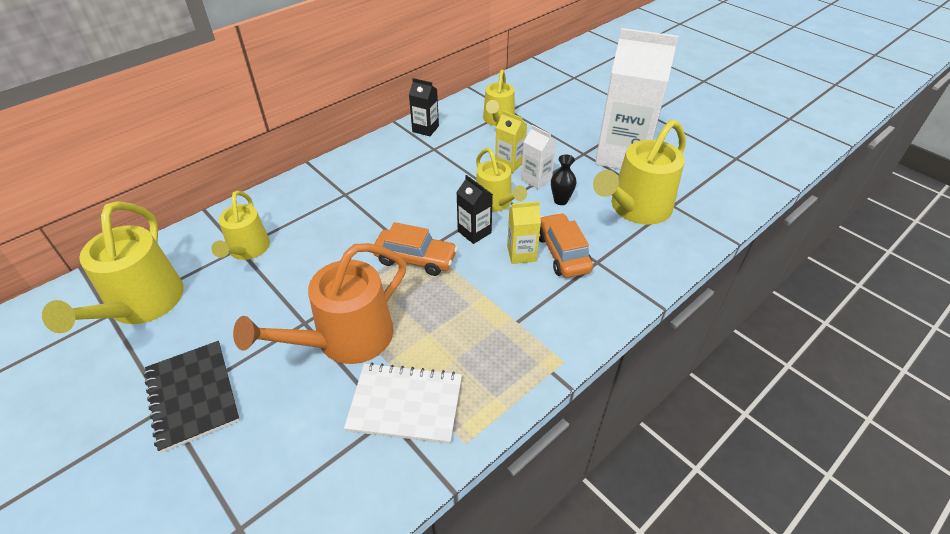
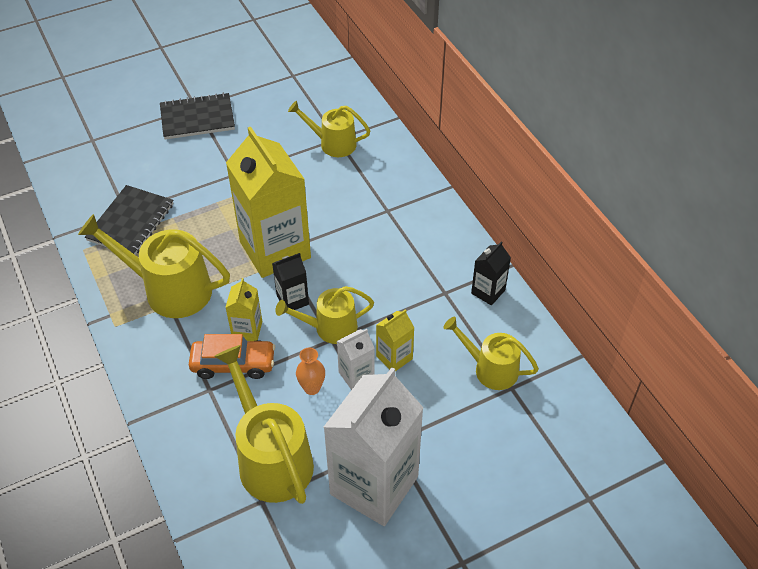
camera: 105 degrees right, 5 degrees up
yellow watering can [42,201,184,333] -> yellow watering can moved to [78,214,230,318]
orange watering can [233,243,407,364] -> none
white notebook [344,362,462,444] -> black notebook [85,185,173,255]
orange car [373,222,458,276] -> yellow carton [226,127,311,278]
black vase [551,155,576,205] -> orange vase [296,347,325,395]

